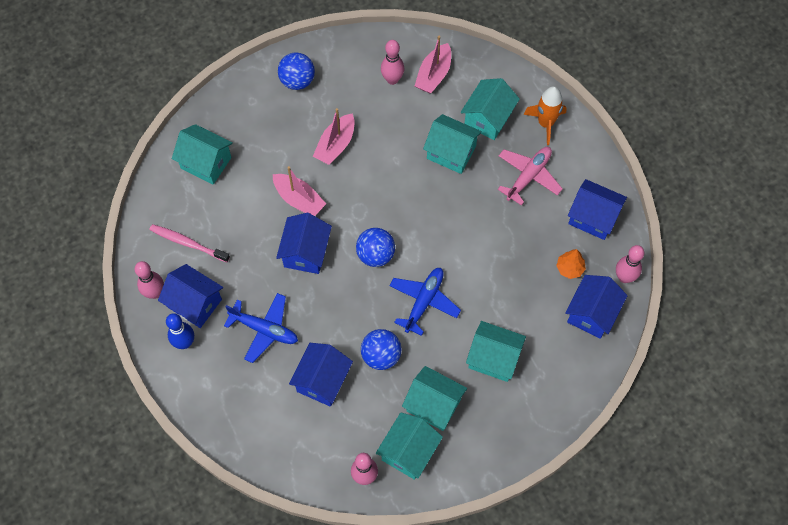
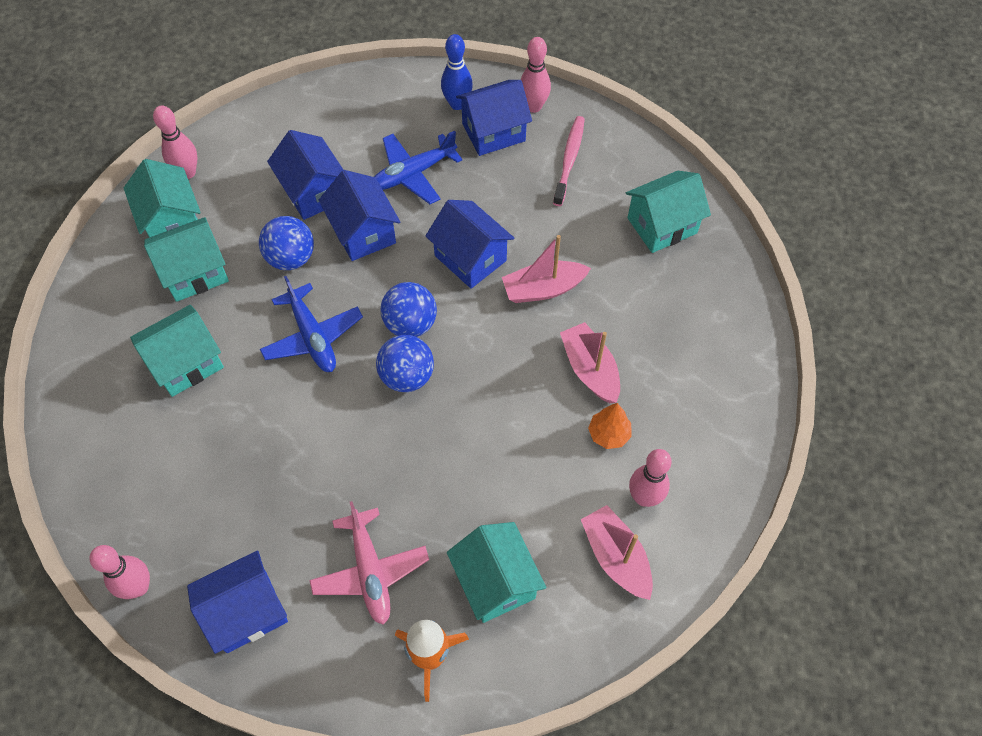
camera: 125 degrees right, 5 degrees down
pink toothbrush [150,224,230,262] -> pink toothbrush turned 45 degrees counterclockwise [553,116,585,206]
blue ball [278,53,315,90] -> blue ball moved to [376,335,434,392]
turquoise house [423,114,482,174] -> none
orange tree [556,249,586,279] -> orange tree moved to [588,403,632,449]
blue house [565,275,628,339] -> blue house moved to [319,170,400,261]

